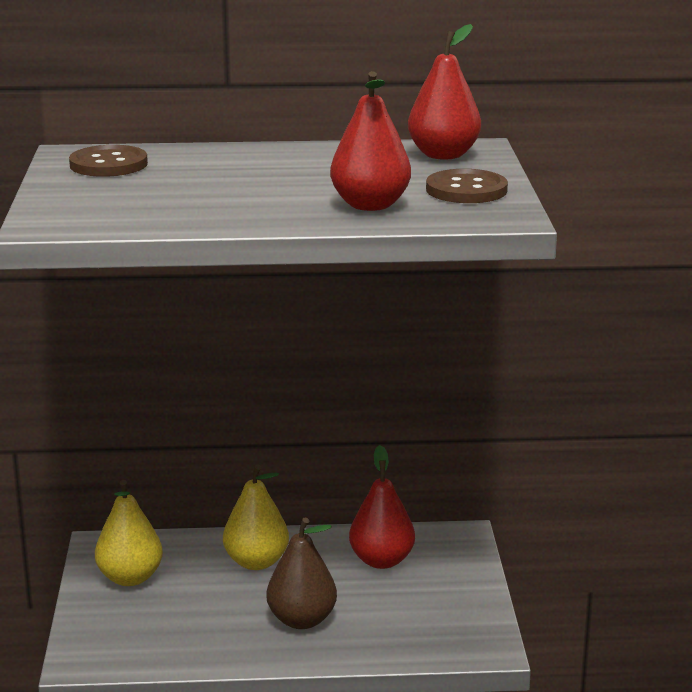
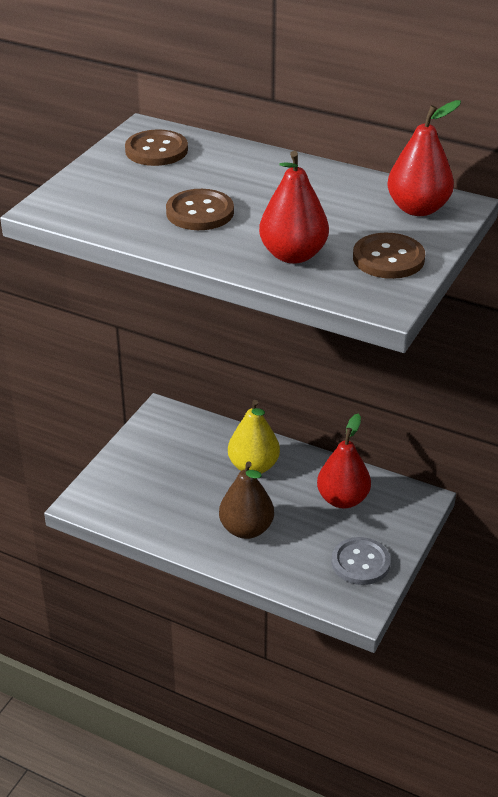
camera: 30 degrees right, 15 degrees up
yellow pear [95,480,163,586] -> none
none -> brown button [166,189,234,230]
none -> grey button [331,537,391,585]

